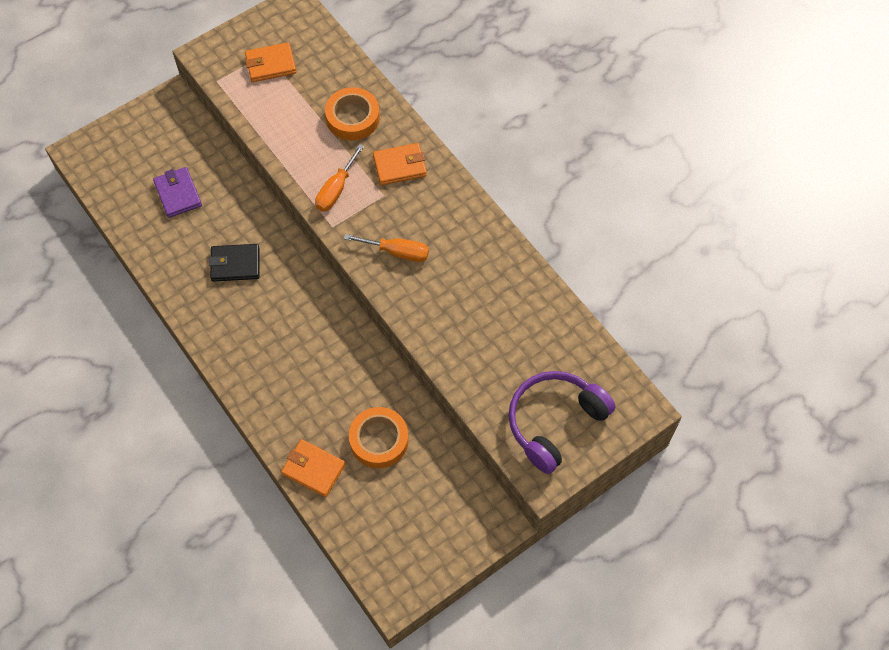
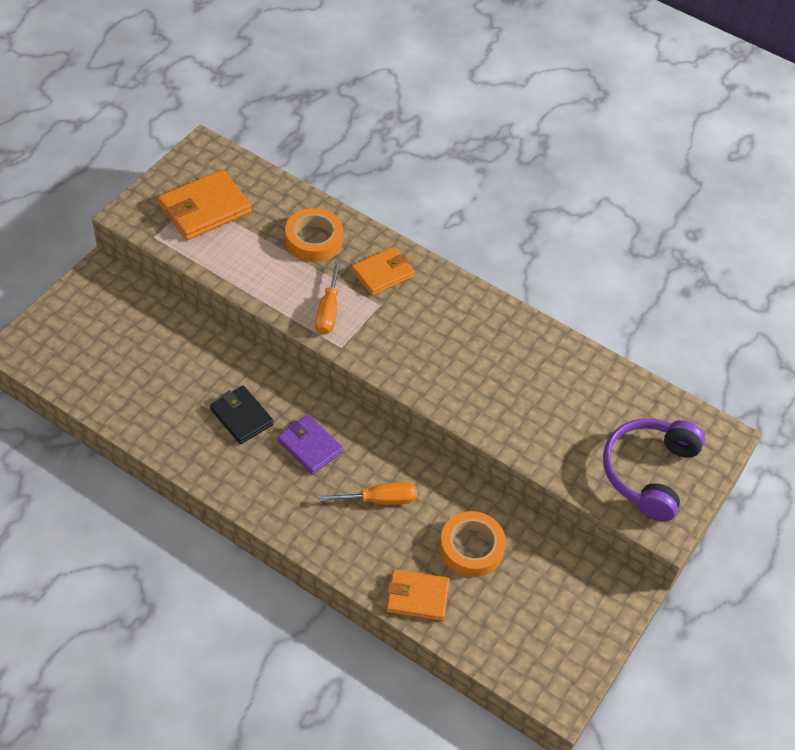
camera: 25 degrees left, 10 degrees down
purple wallet [153,167,202,218] -> purple wallet moved to [277,415,343,475]
black wallet [209,244,260,282] -> black wallet turned 75 degrees clockwise [210,386,274,444]
orange wallet [245,42,296,82] -> orange wallet [158,170,252,240], size x1.52
orange screwdriver [344,234,429,262] -> orange screwdriver moved to [320,482,417,505]

